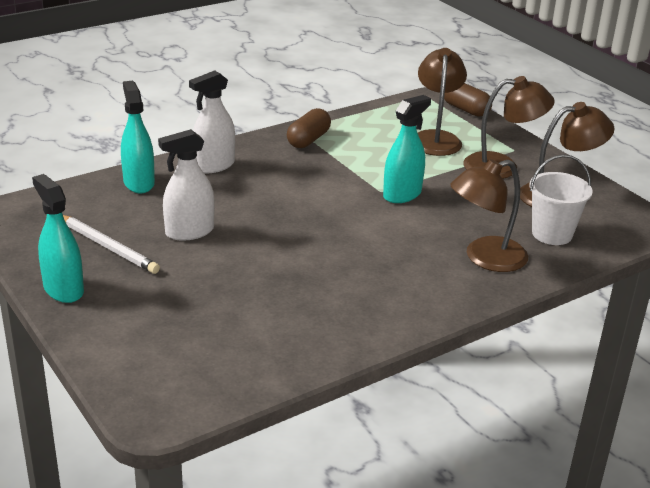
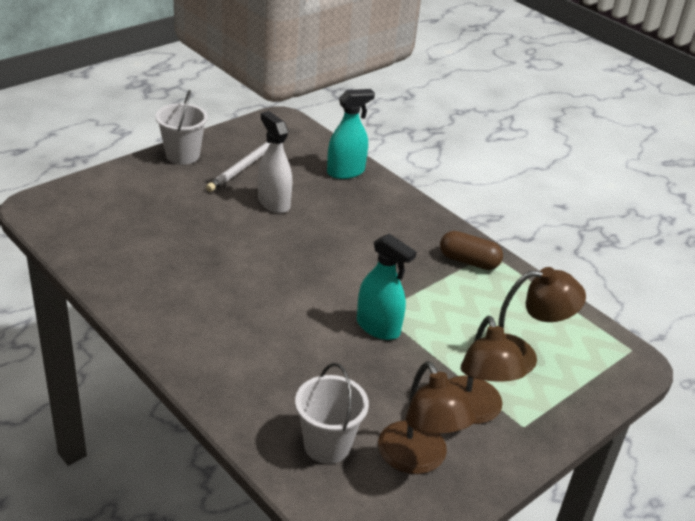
camera: 80 degrees right, 5 degrees up
turquoise spray bottle [32,174,84,303] -> white bucket [155,90,208,165]
white spray bottle [189,71,235,173] -> none
brown capsule [444,83,492,117] -> none
brown lamp [450,159,528,272] -> none

